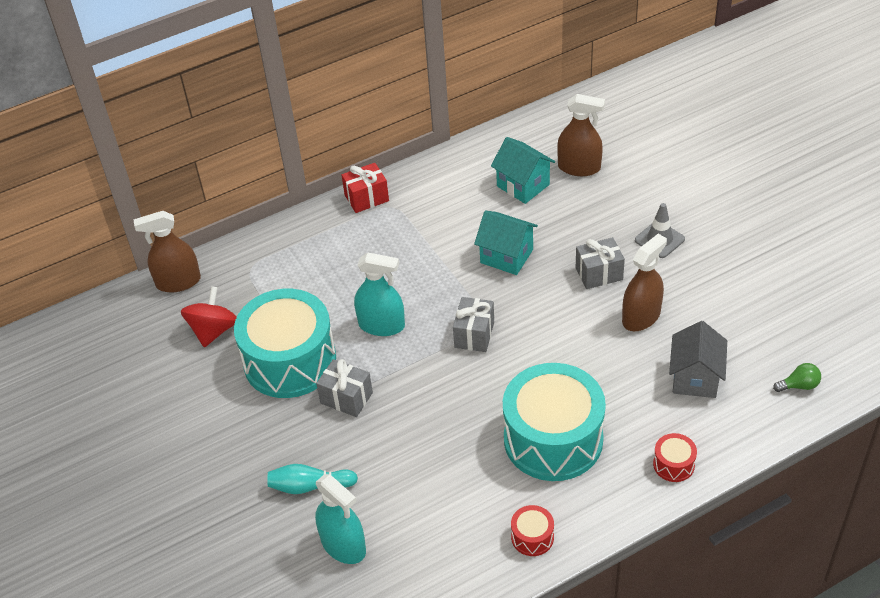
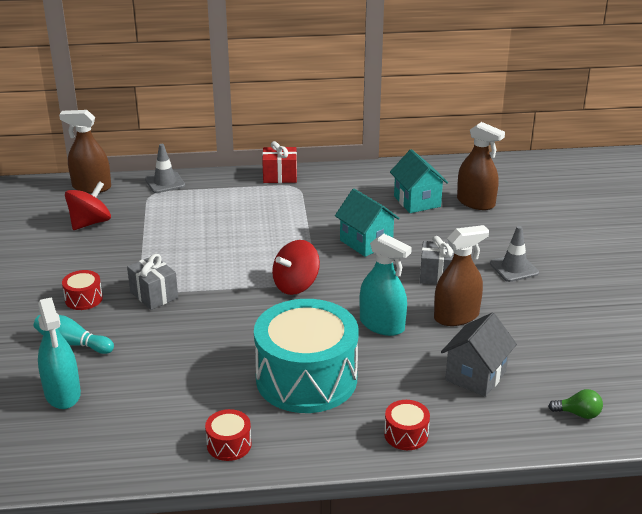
camera: 20 degrees right, 15 degrees down
turquoise drum [234,289,336,398] -> none
turquoise spray bottle [354,253,405,336] -> turquoise spray bottle moved to [360,234,412,336]
grey gift [453,297,494,352] -> red spinning top [272,240,320,295]
none -> red drum [62,270,103,310]
none -> grey traffic cone [145,144,185,193]

